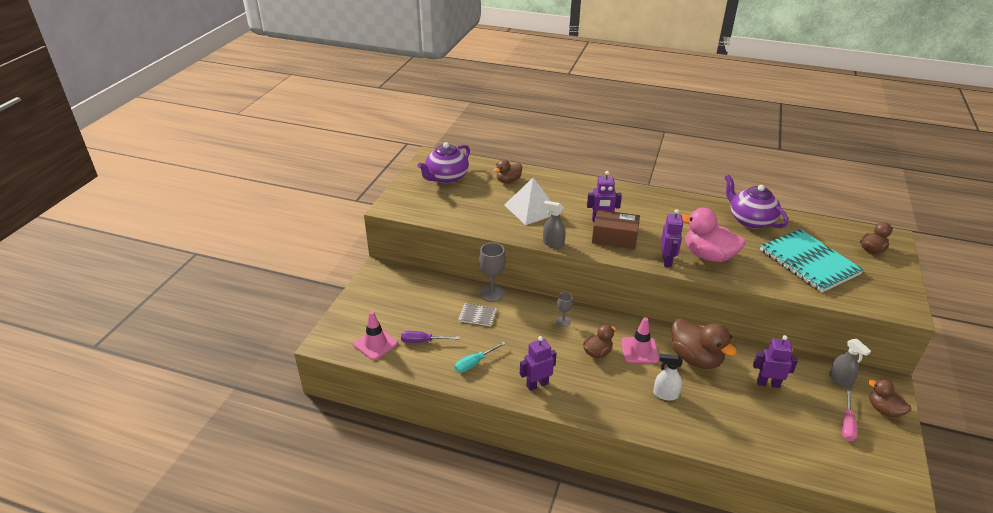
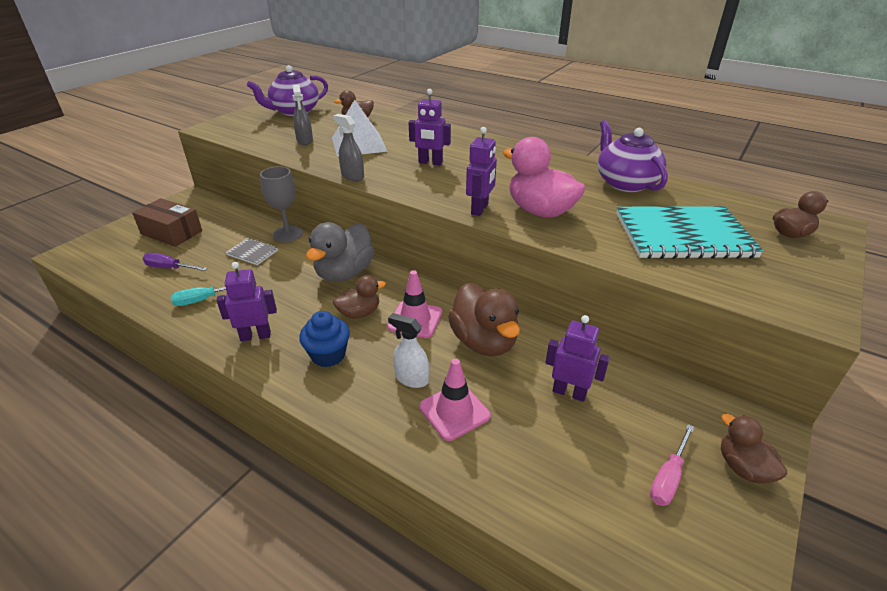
camera: 15 degrees right, 0 degrees up
pink traffic cone [354,311,398,360] -> pink traffic cone moved to [419,358,491,441]
grey goblet [556,292,573,327] -> grey duck [306,222,375,282]
brown box [592,210,640,249] -> brown box moved to [132,198,202,247]
turquoise notebook [760,229,864,293] -> turquoise notebook turned 75 degrees counterclockwise [616,206,764,259]
grey spray bottle [829,339,871,388] -> grey spray bottle moved to [293,84,313,145]
none -> blue cupcake [299,311,350,367]

